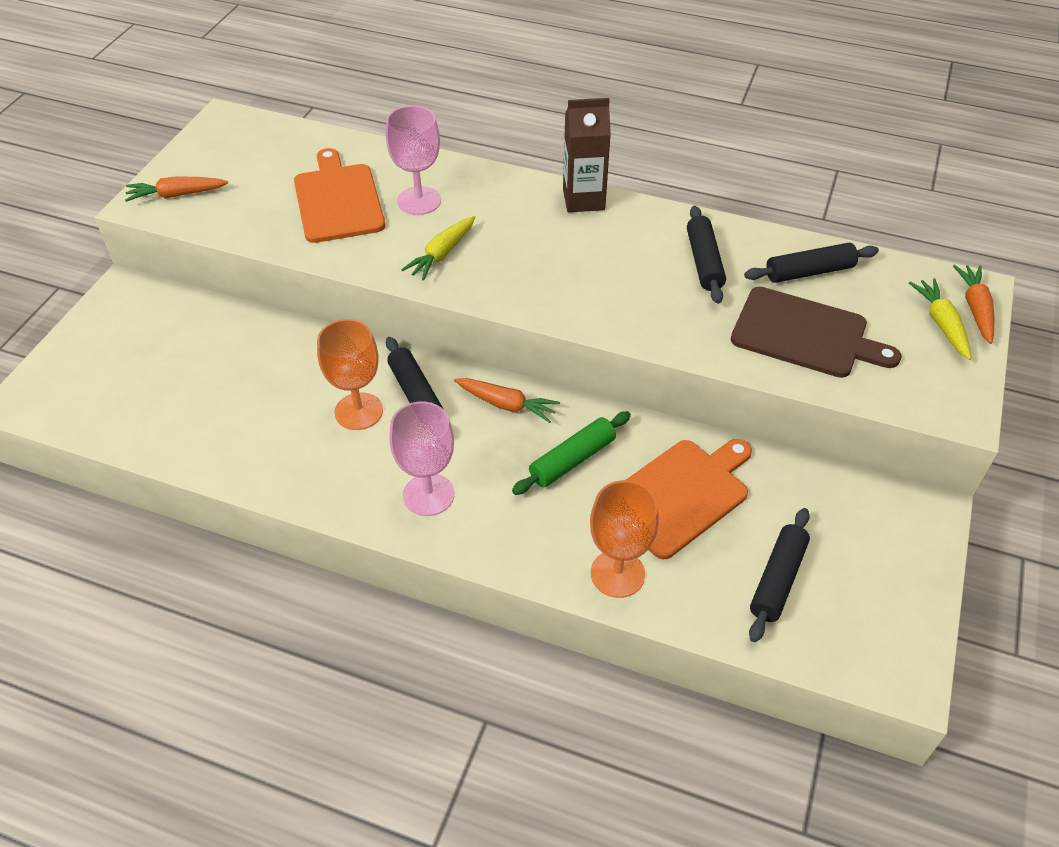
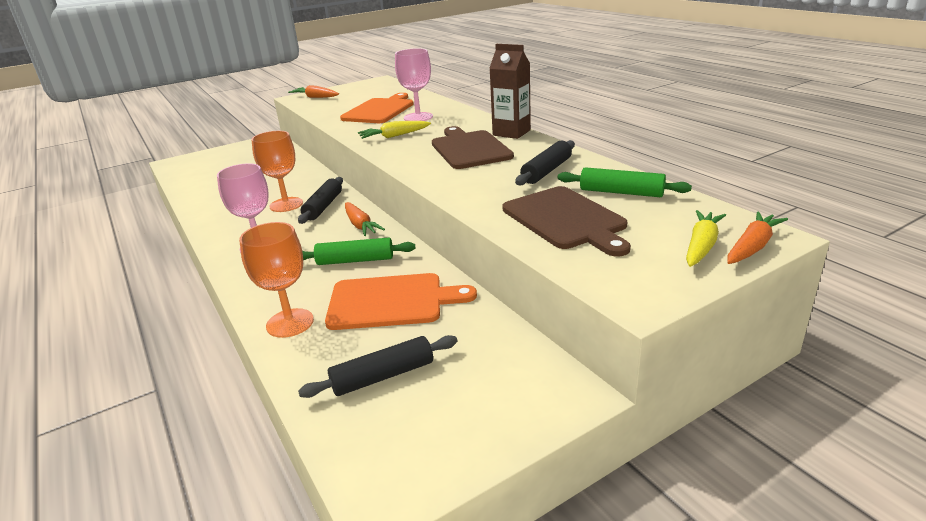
camera: 40 degrees right, 20 degrees down
black rolling pin [744,243,879,283] -> green rolling pin [558,167,692,197]
none -> brown cutting board [432,126,514,169]

